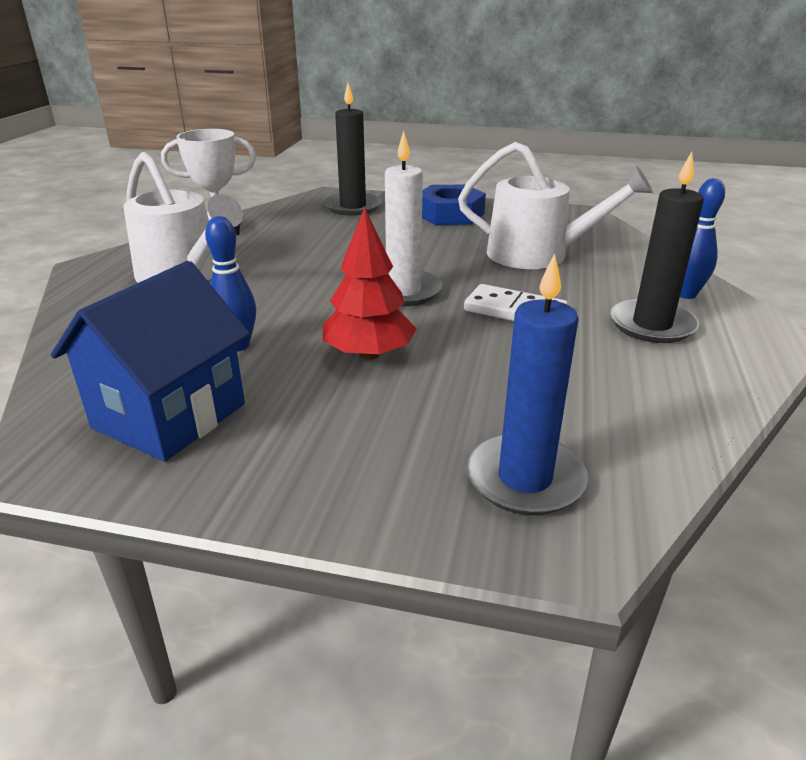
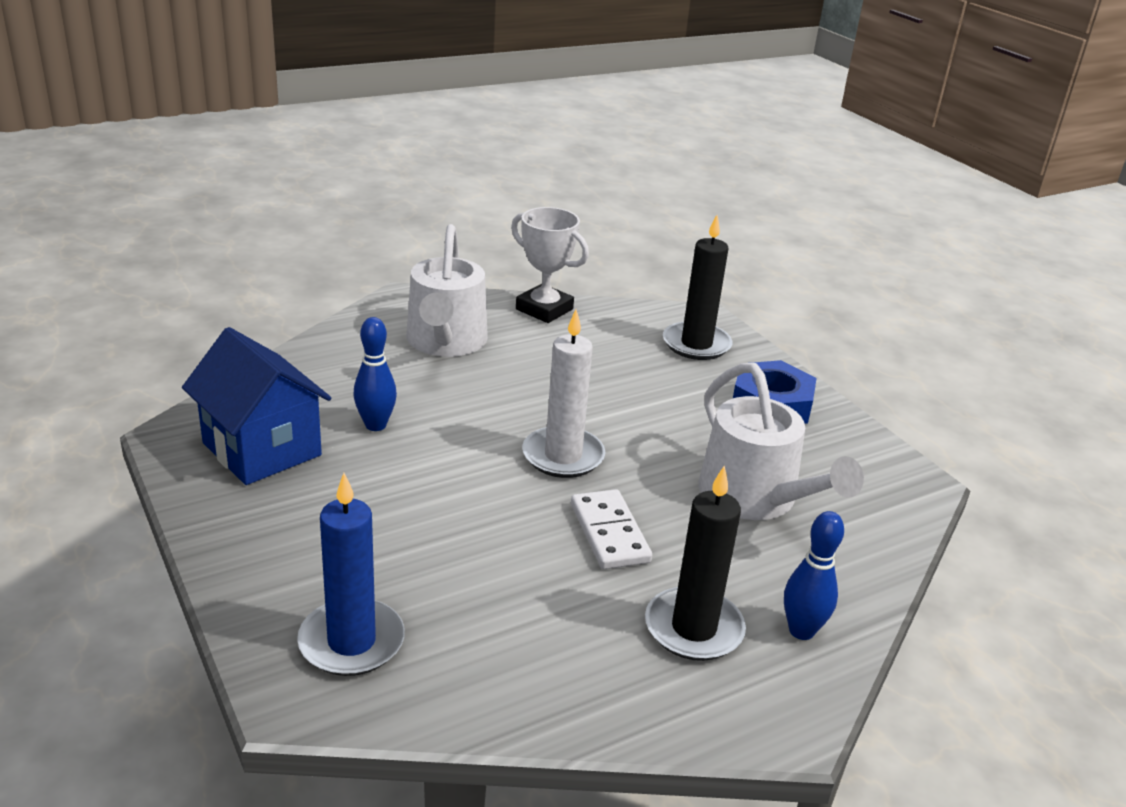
camera: 45 degrees right, 0 degrees up
blue house [51,261,250,462] -> blue house turned 60 degrees clockwise [182,327,331,485]
red tree [323,208,417,360] -> none

